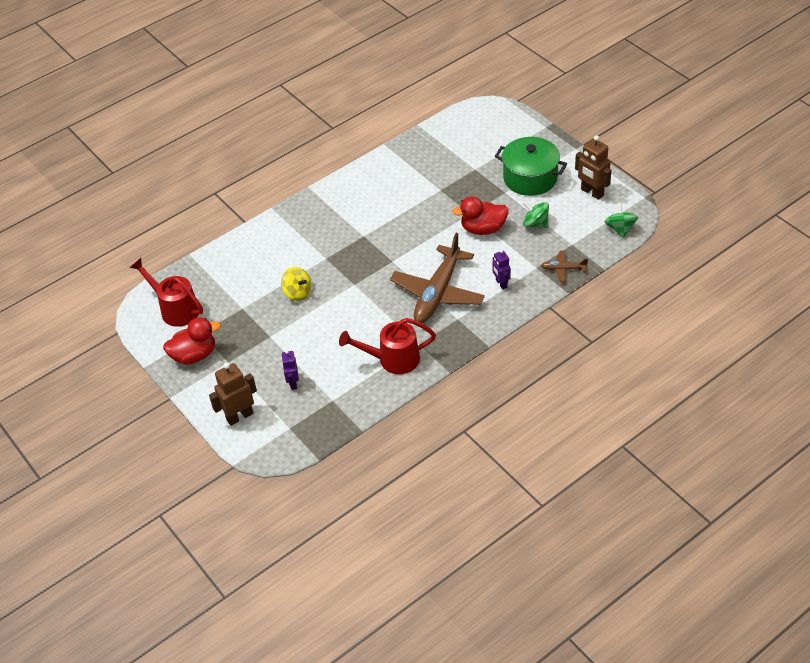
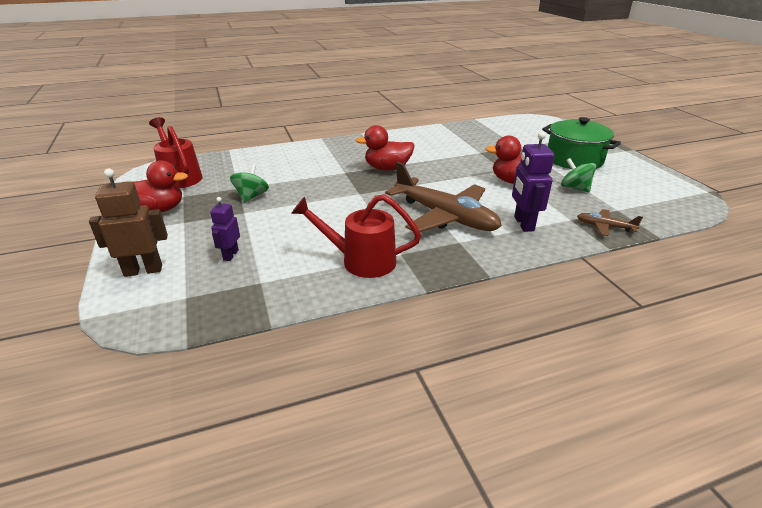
camera: 15 degrees right, 15 degrees down
yellow spinning top [281,267,312,301] -> none
brown plane [390,233,485,323] -> brown plane turned 90 degrees counterclockwise [385,162,501,232]
purple robot [493,249,511,289] -> purple robot [512,131,554,232], size x1.62
brown robot [575,135,612,200] -> none
green spinning top [604,202,638,238] -> green spinning top moved to [230,164,269,203]
none -> red duck [355,125,415,170]

